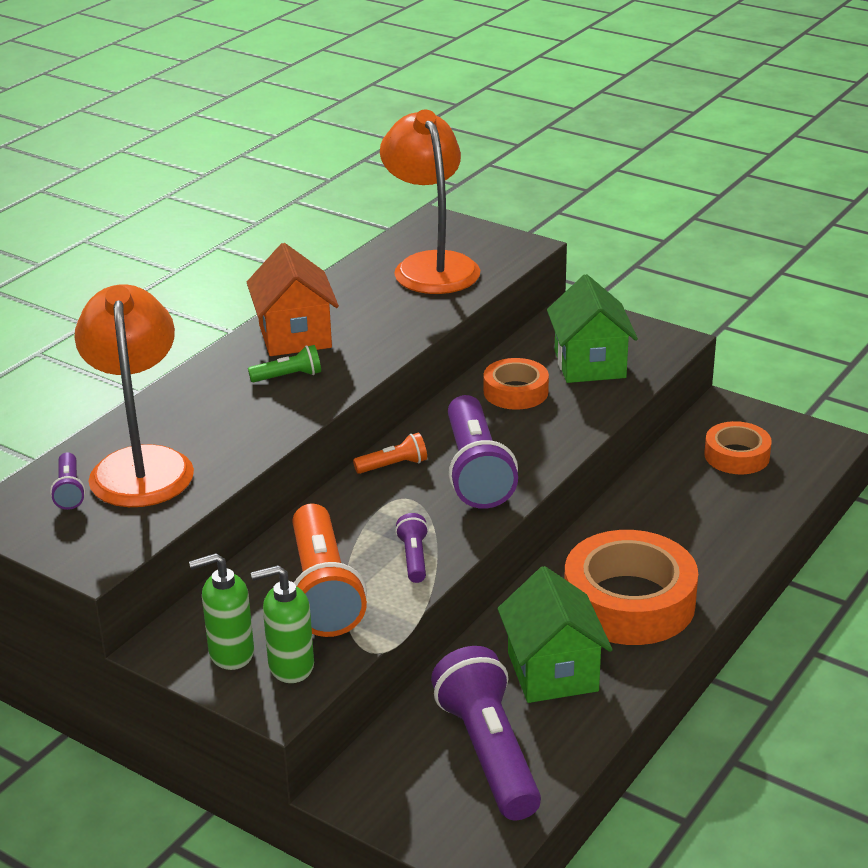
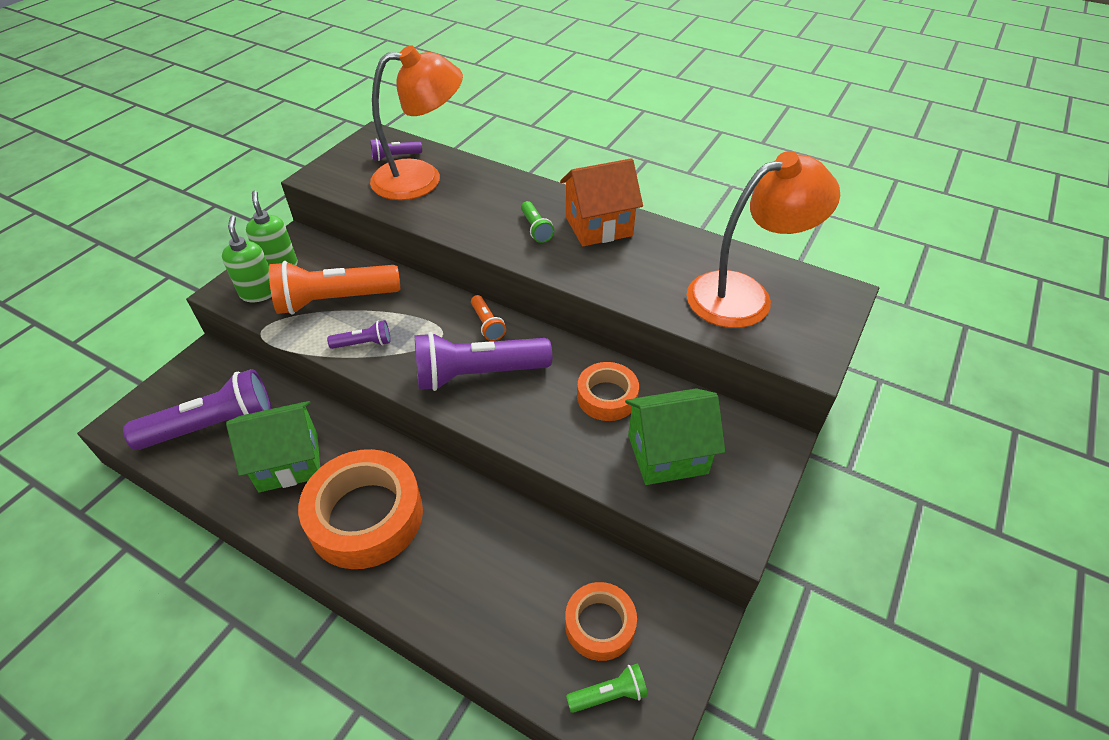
camera: 85 degrees right, 15 degrees up
none -> green flashlight [566,664,648,713]

